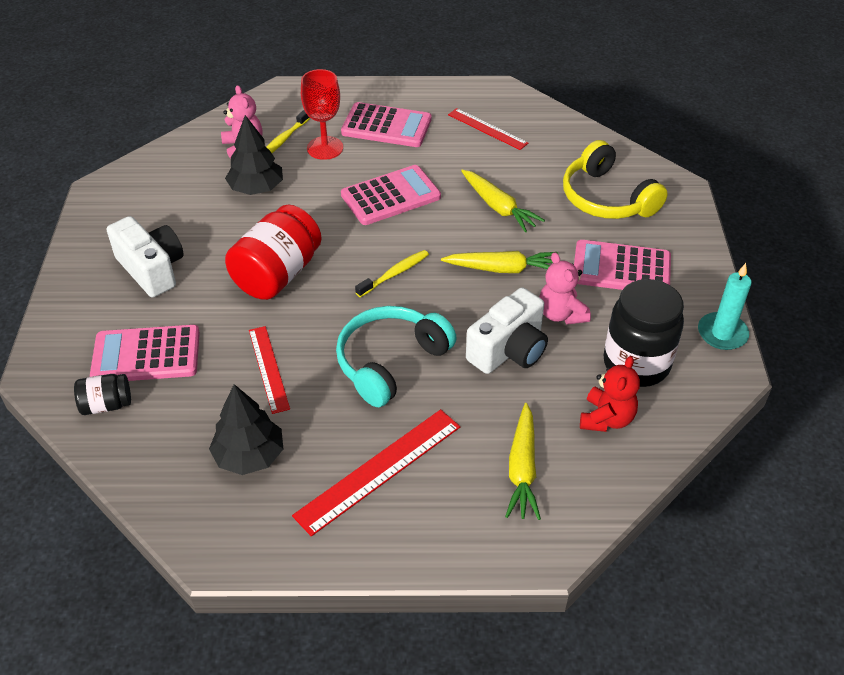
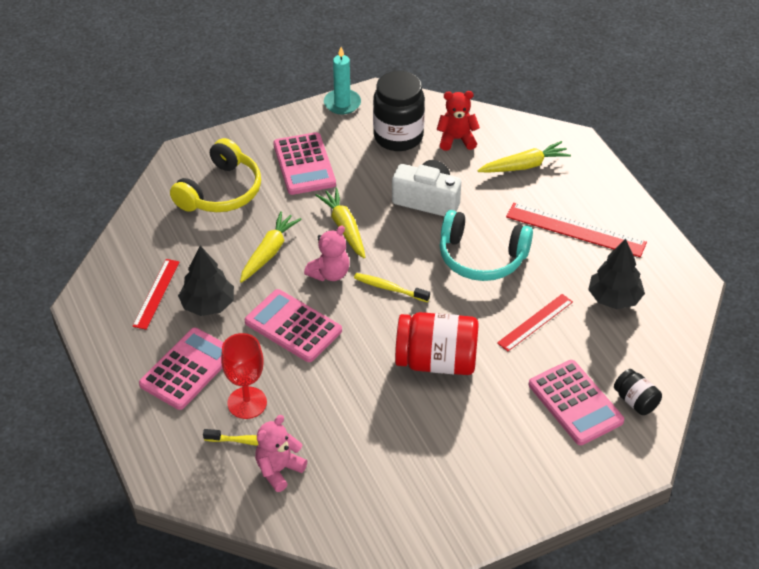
camera: 115 degrees left, 0 degrees up
white camera [107,216,184,297] -> none
black tree [225,115,283,195] -> black tree moved to [178,246,234,316]
pink calculator [341,102,432,147] -> pink calculator turned 45 degrees clockwise [139,328,224,410]
pink teddy bear [539,252,591,325] -> pink teddy bear moved to [304,226,349,281]

